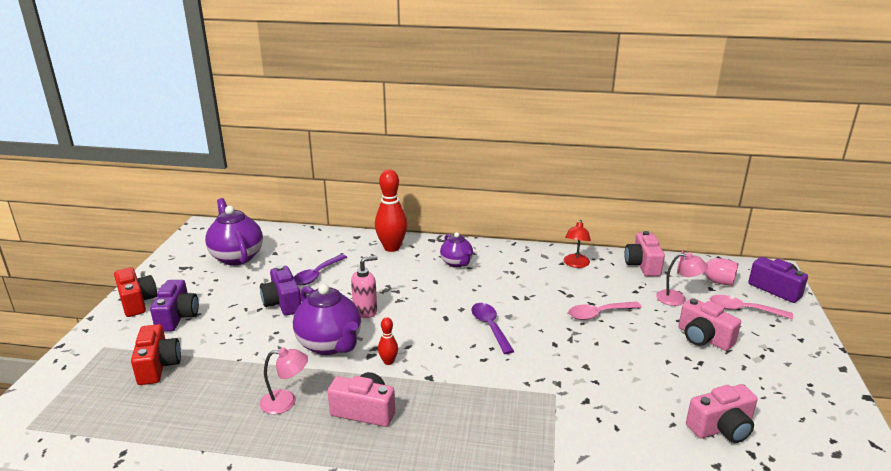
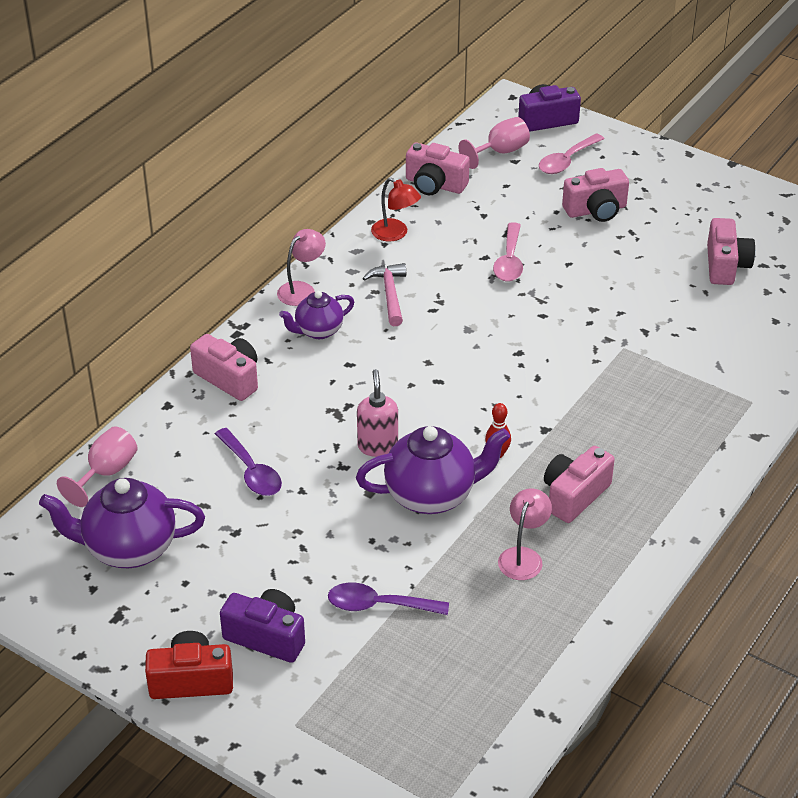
camera: 65 degrees left, 15 degrees up
red camera [131,324,181,385] -> none
purple camera [260,265,301,316] -> none
red bowling pin [375,169,407,252] -> pink camera [190,334,258,401]
purple teapot [440,232,473,268] -> purple teapot turned 150 degrees clockwise [279,291,354,339]
purple spoon [471,303,514,354] -> purple spoon moved to [328,583,449,615]
pink lamp [656,253,708,306] -> pink lamp moved to [277,229,326,306]
none -> pink goblet [57,426,138,507]
none -> pink hammer [363,263,406,326]

